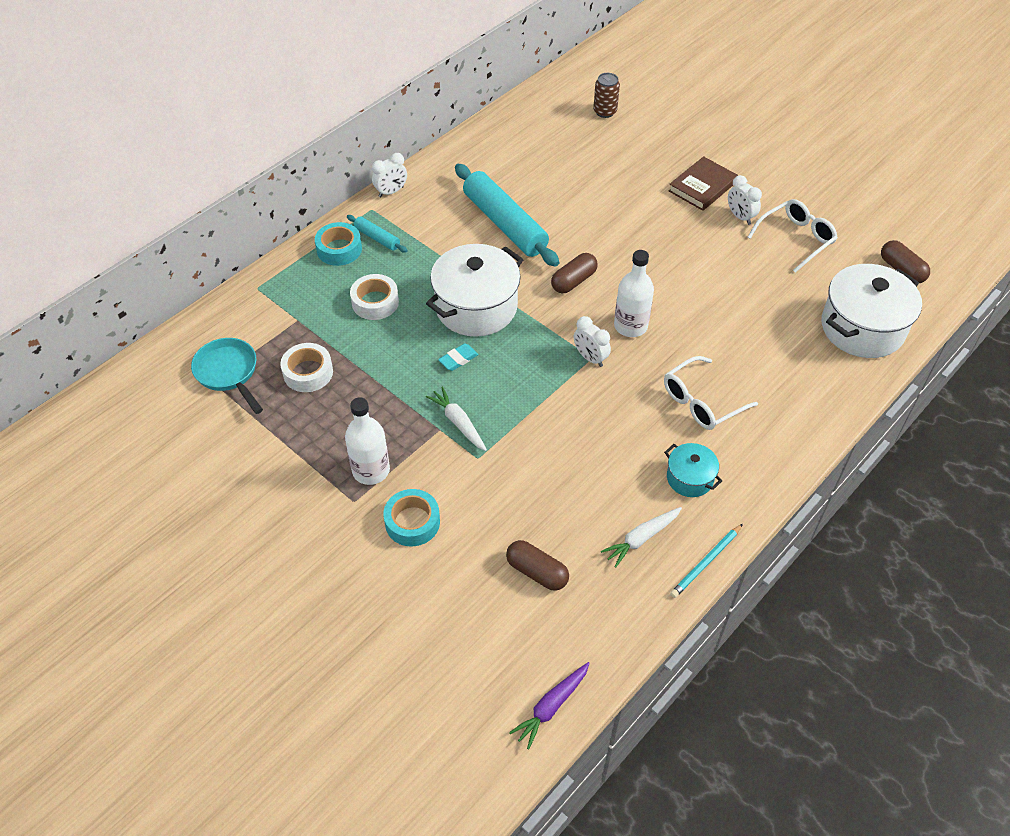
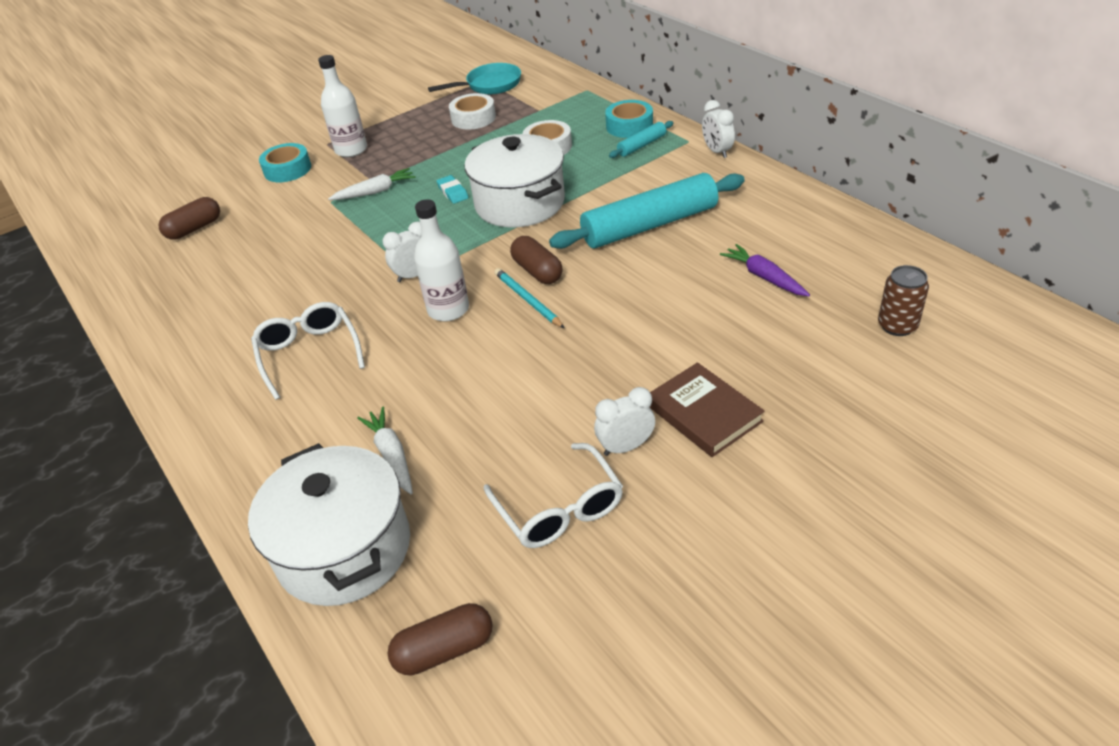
camera: 105 degrees right, 10 degrees down
purple carrot [509,662,590,750] -> purple carrot moved to [720,244,810,296]
white carrot [601,507,682,568] -> white carrot moved to [357,407,413,495]
turquoise pot [664,443,722,497] -> none
turquoise pencil [670,524,743,598] -> turquoise pencil moved to [494,268,564,328]

